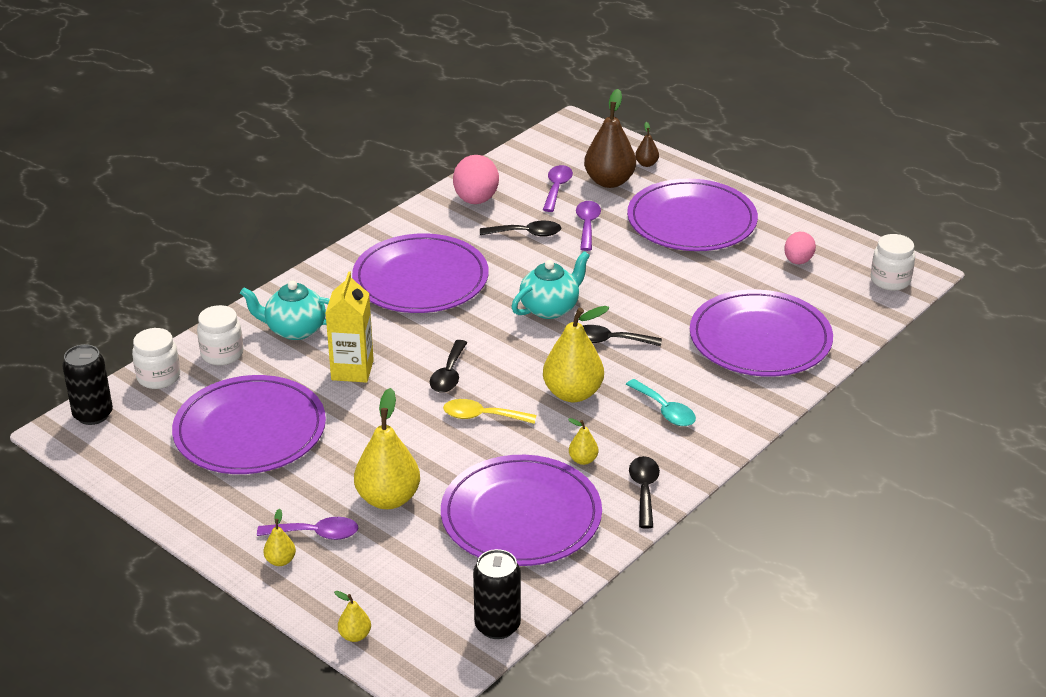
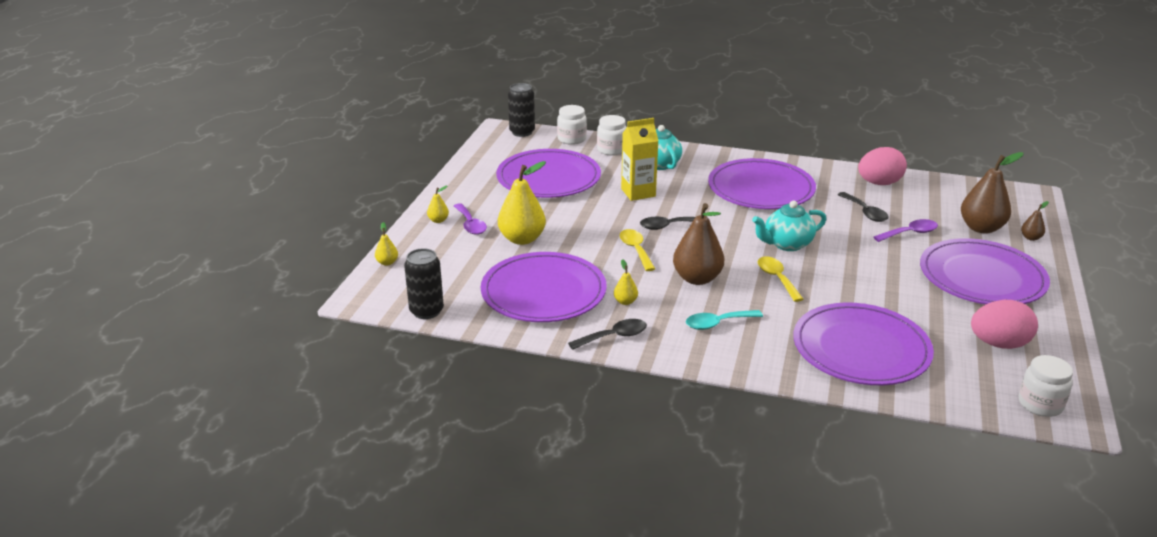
camera: 65 degrees right, 5 degrees down
turquoise teapot [511,251,590,319] -> turquoise teapot turned 135 degrees clockwise [752,201,826,251]
purple spoon [543,165,573,212] -> none
yellow pear [543,306,609,402] -> brown pear [673,203,724,285]
black spoon [583,325,662,346] -> yellow spoon [758,256,803,302]
turquoise spoon [626,379,696,426] -> turquoise spoon turned 45 degrees clockwise [686,310,763,330]
pink egg [784,232,816,264] -> pink egg [971,300,1038,349], size x1.58

